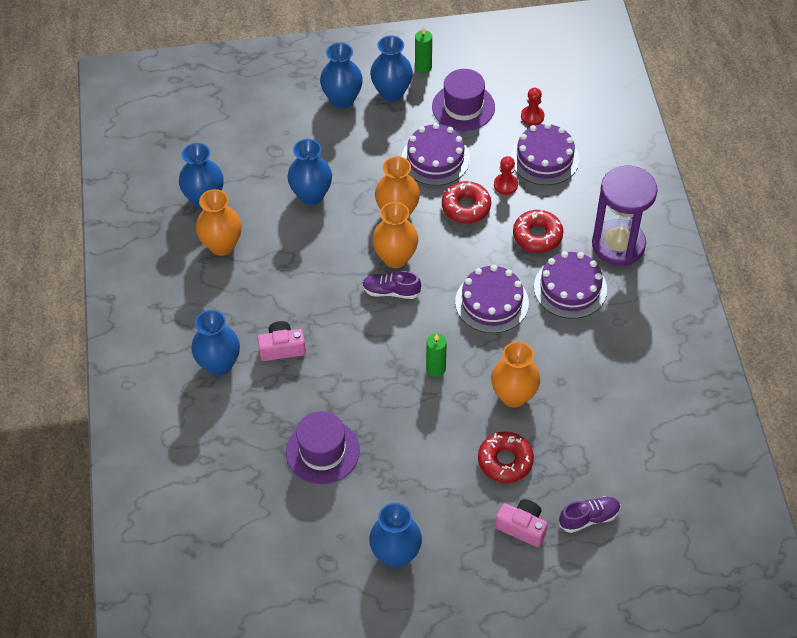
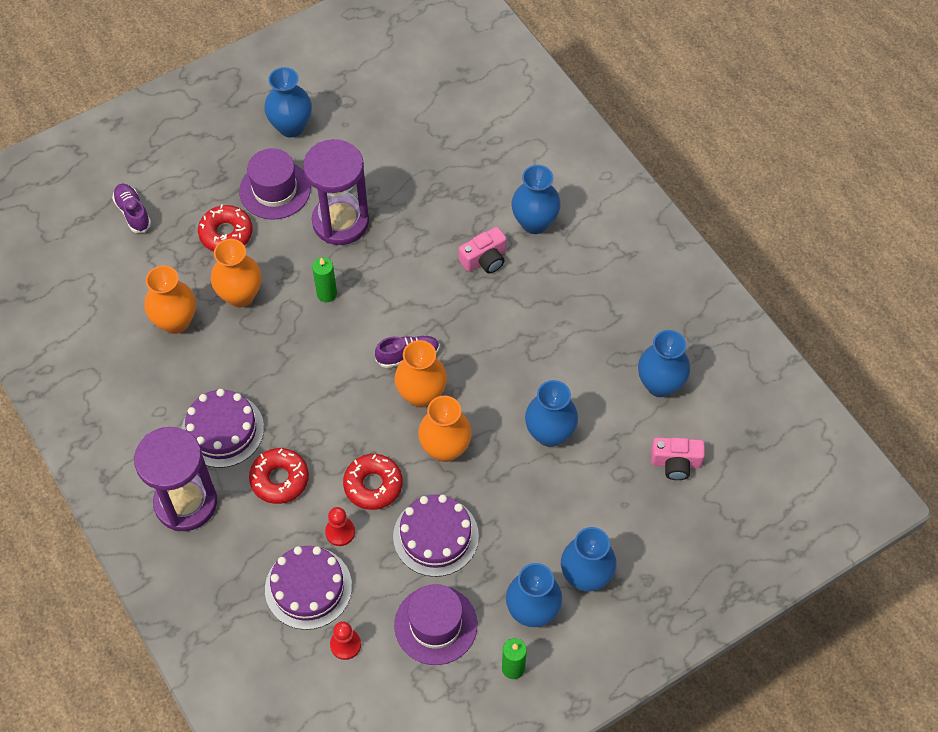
camera: 155 degrees right, 5 degrees up
orange vase [196,189,242,256] -> orange vase moved to [145,266,196,334]
purple hat [286,411,360,484] -> purple hat moved to [239,148,311,220]
purple cake [455,265,529,333] -> none
pink camera [495,499,548,547] -> pink camera moved to [651,437,705,480]
purple shoe [559,496,620,533] -> purple shoe turned 105 degrees clockwise [112,184,151,233]
none -> purple hourglass [303,139,369,245]

